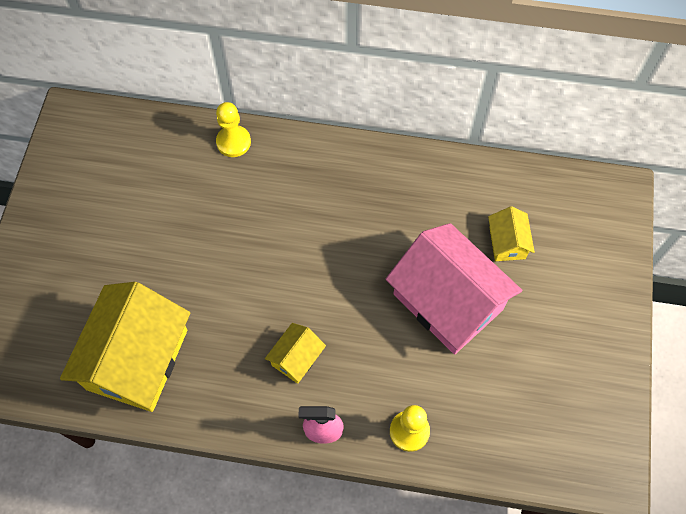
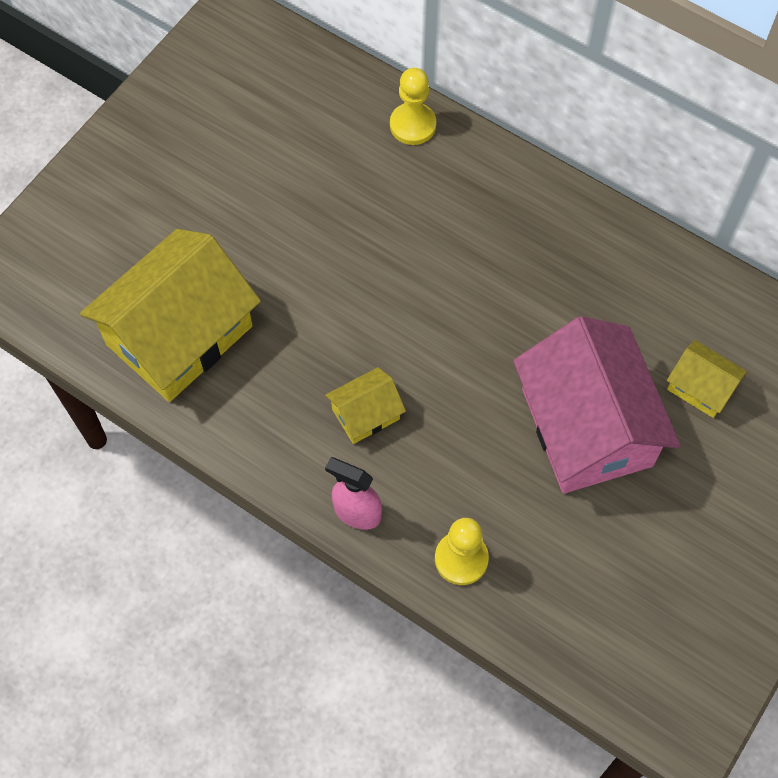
camera: 25 degrees right, 0 degrees up
yellow house [488,206,535,261] -> yellow house turned 75 degrees counterclockwise [667,340,747,418]

